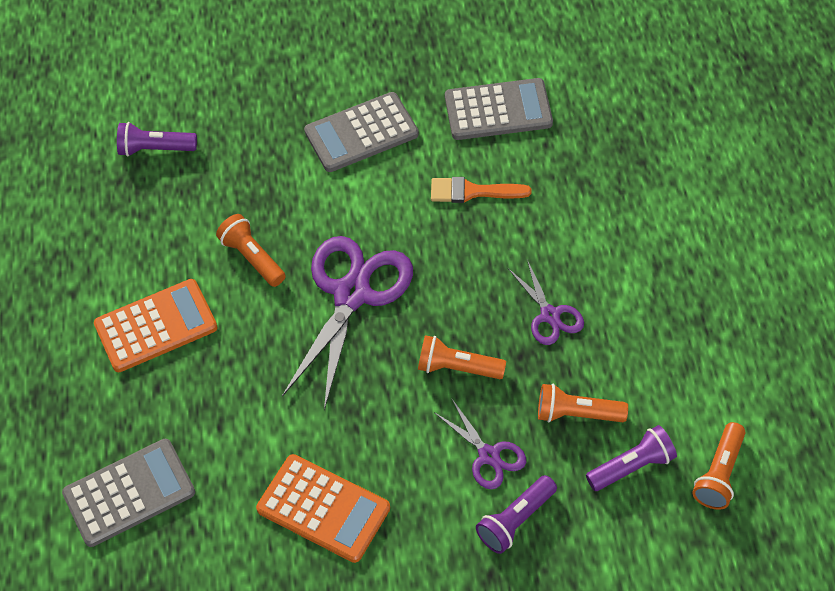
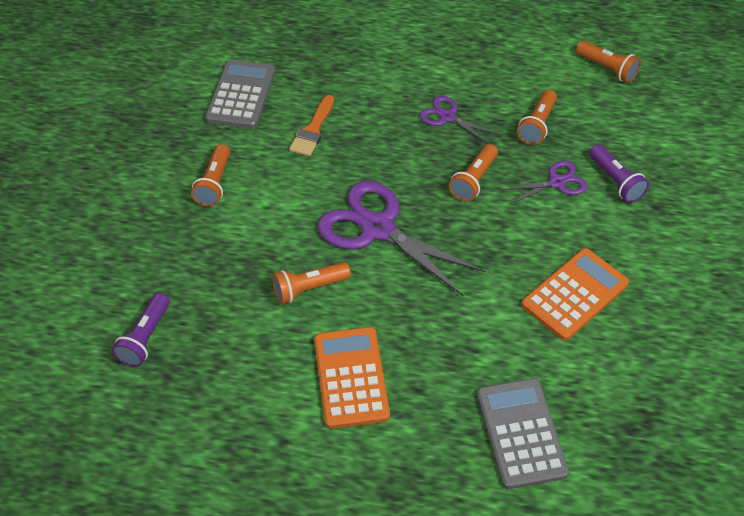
camera: 75 degrees left, 5 degrees down
grey calculator [304,92,419,172] -> orange flashlight [191,144,230,207]
purple scissors [508,260,584,345] -> purple scissors turned 135 degrees counterclockwise [420,96,499,144]
purple flashlight [586,425,677,491] -> none

